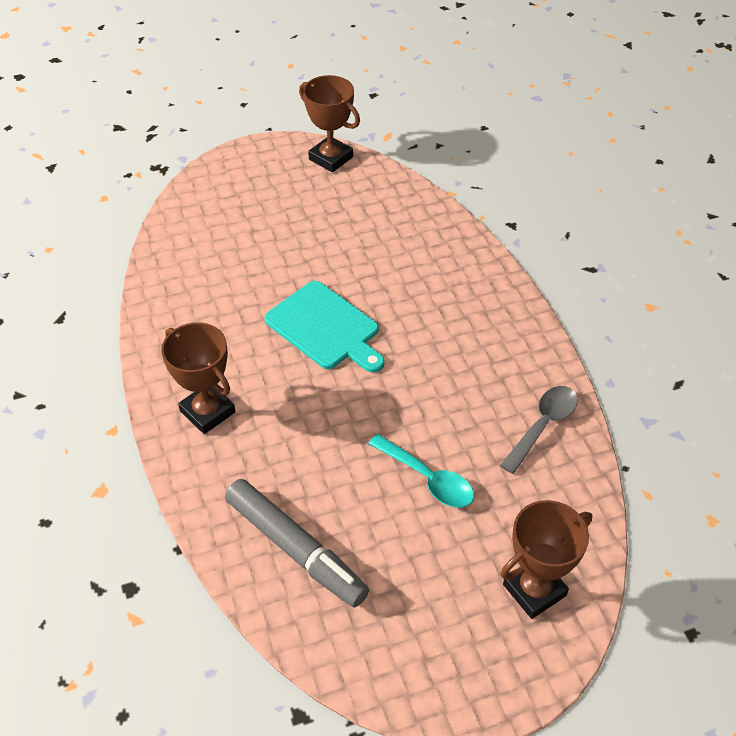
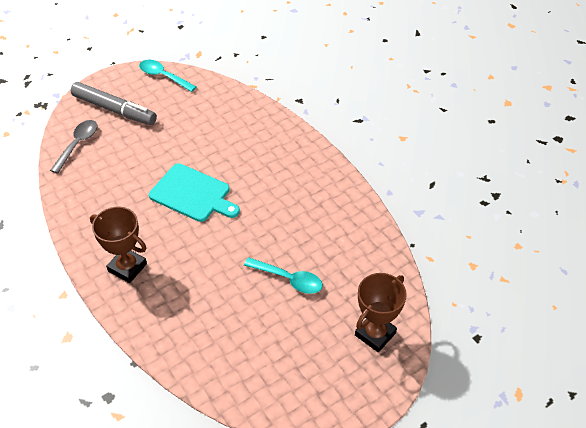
camera: 15 degrees left, 0 degrees up
grey marker [225,479,369,607] -> grey marker moved to [71,82,157,125]
brown trophy [299,75,360,172] -> turquoise spoon [139,60,196,92]
grey spoon [500,386,578,474] -> grey spoon moved to [50,120,98,174]

